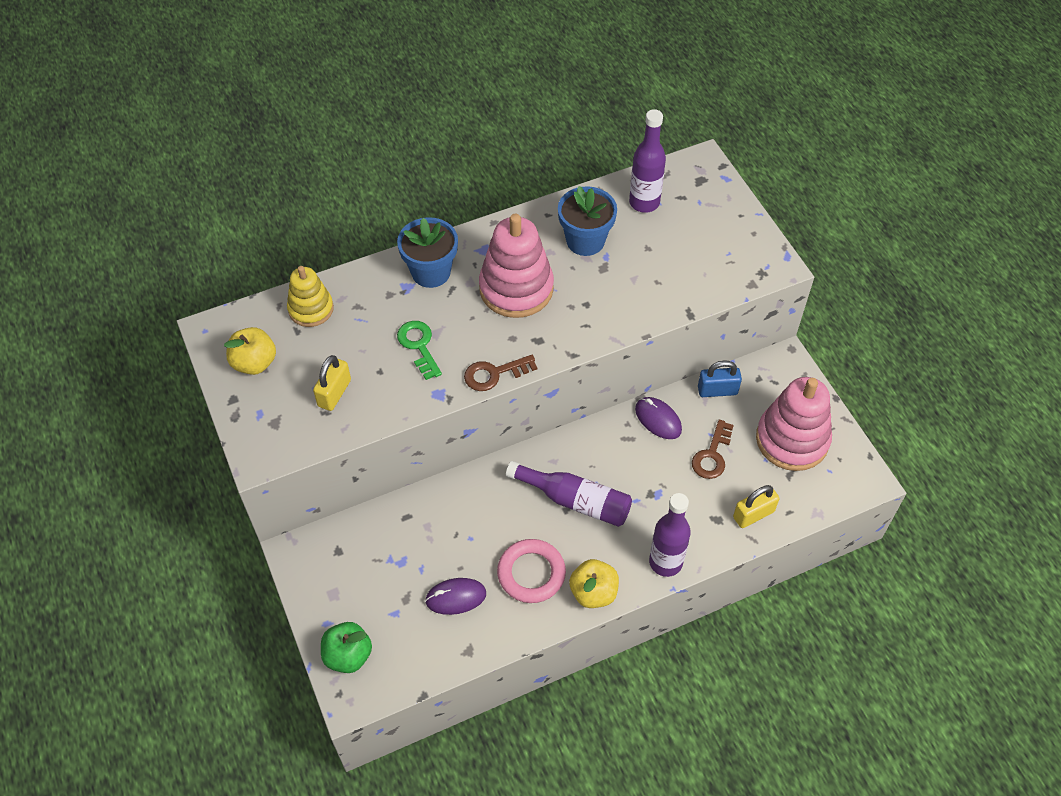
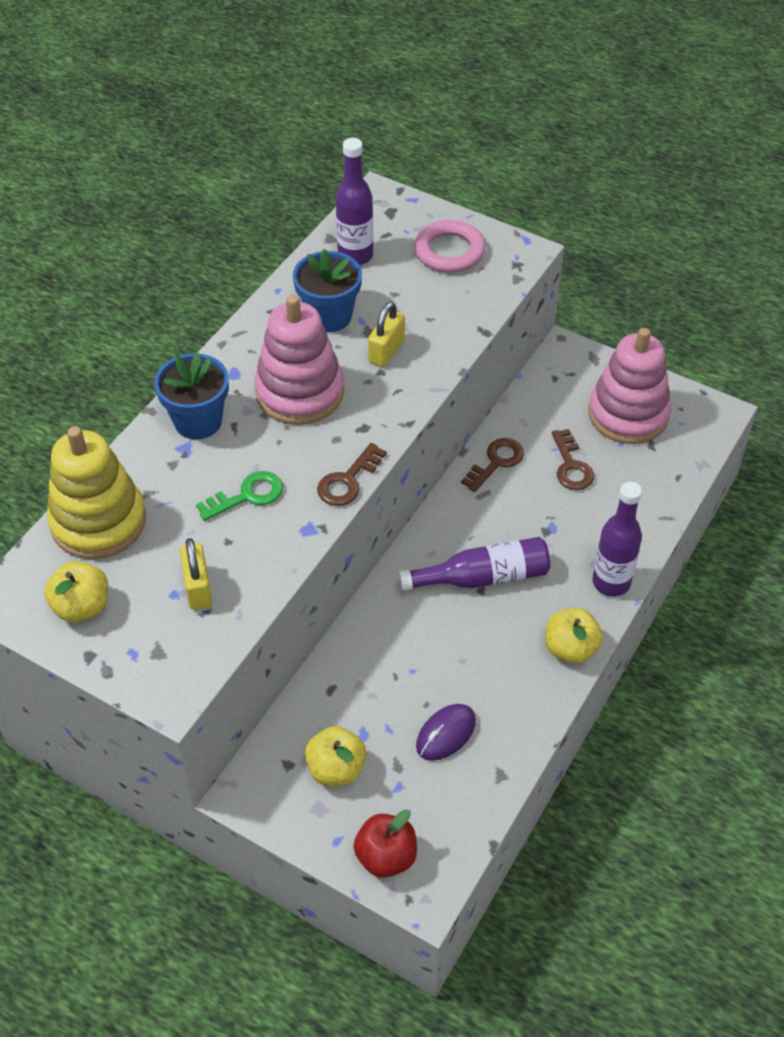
camera: 35 degrees left, 5 degrees down
yellow stacking toy [287,266,334,327] -> yellow stacking toy [47,426,146,559], size x1.66
green apple [321,622,372,673] -> red apple [353,809,417,878]
green key [397,321,442,380] -> green key turned 120 degrees clockwise [196,471,283,521]
pink ring [497,539,566,603] -> pink ring moved to [414,220,486,273]
purple mouse [635,397,682,439] -> brown key [461,438,524,492]
blue padlock [698,361,742,397] -> none
yellow padlock [733,485,779,528] -> yellow padlock moved to [368,302,405,367]
none -> yellow apple [305,726,366,786]

